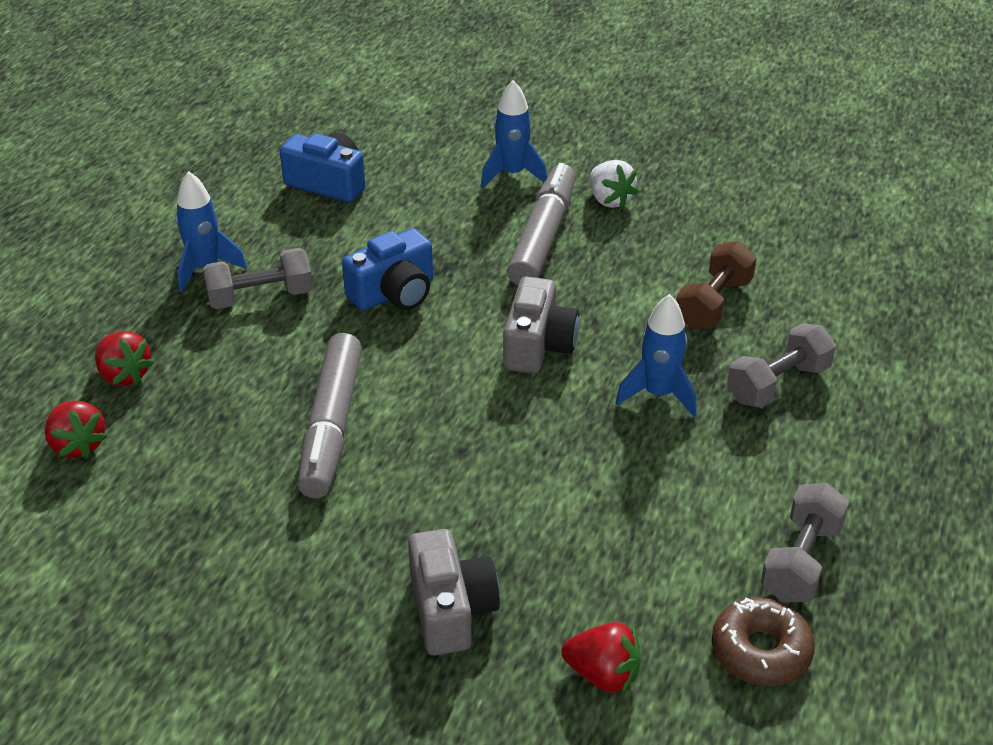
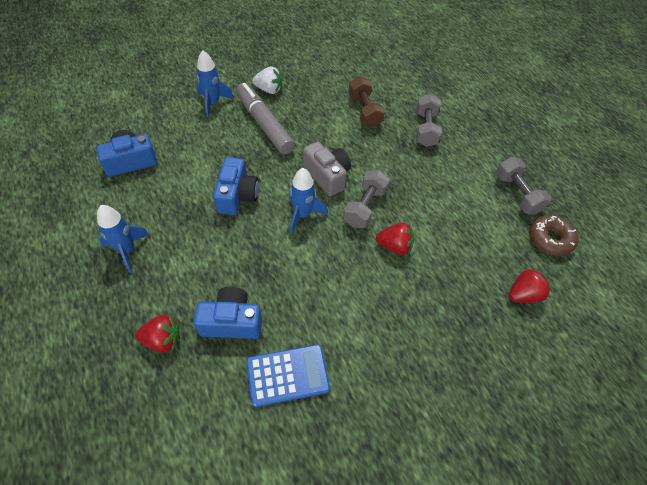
camera: 50 degrees left, 15 degrees up
red strawberry [45,401,107,459] -> red strawberry moved to [376,222,414,255]
grey dumbbell [203,248,313,309] -> grey dumbbell moved to [343,170,390,228]
grey marker [298,333,362,498] -> none
grey camera [408,529,500,656] -> none
blue rocket [615,294,697,417] -> blue rocket moved to [289,168,328,234]
none -> blue camera [194,287,262,339]
none -> blue calculator [246,344,330,407]

